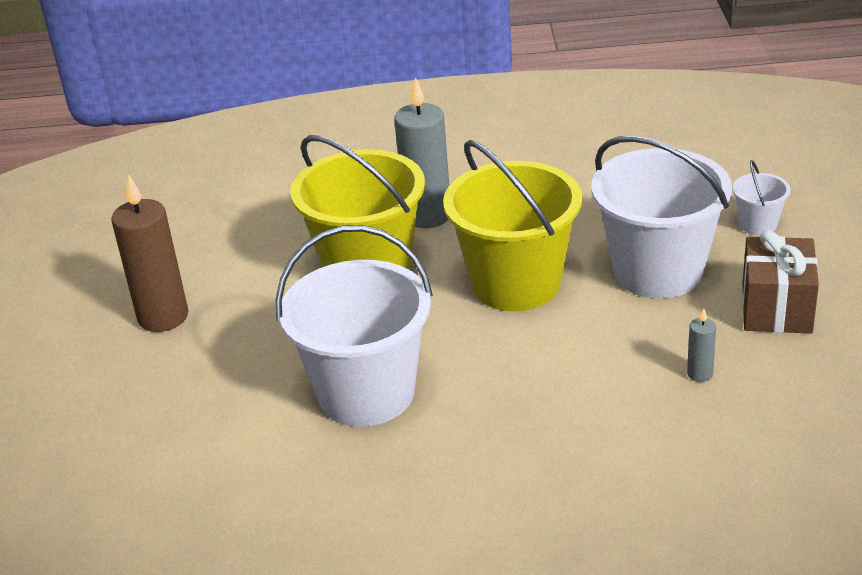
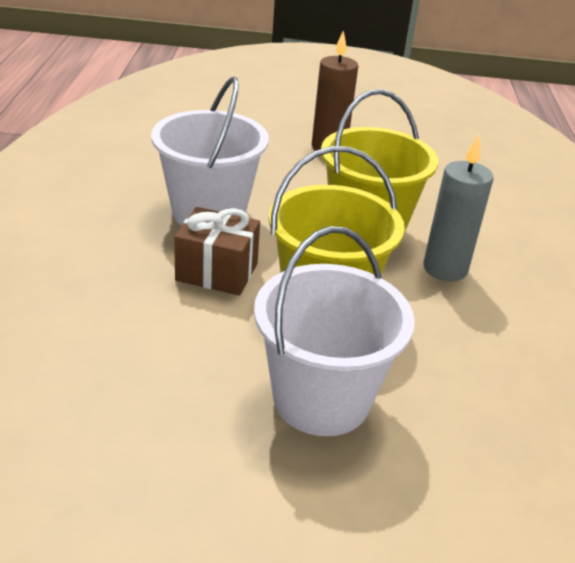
camera: 90 degrees right, 0 degrees up
grey candle [687,309,716,382] -> none
white bucket [732,160,790,235] -> none
brown gift [742,230,819,334] -> brown gift moved to [174,207,260,296]

